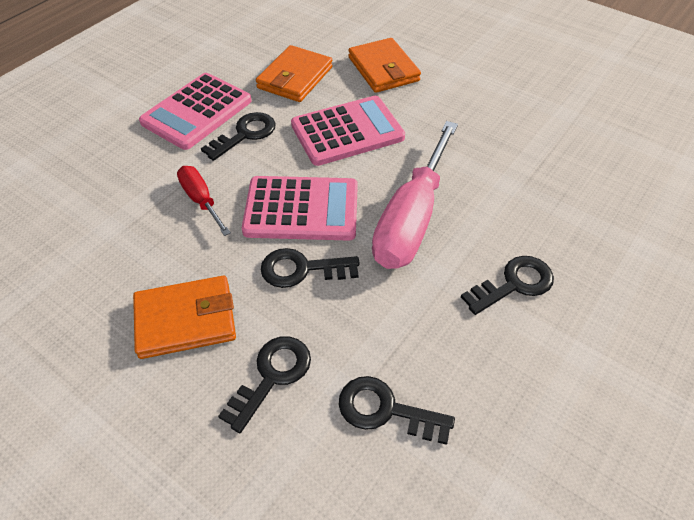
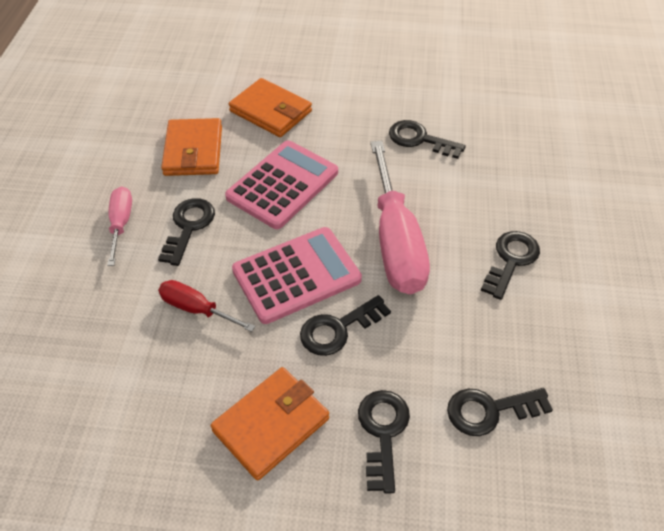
camera: 30 degrees left, 0 degrees up
pink calculator [139,73,252,150] -> pink screwdriver [107,186,132,266]
none -> black key [389,120,466,159]

